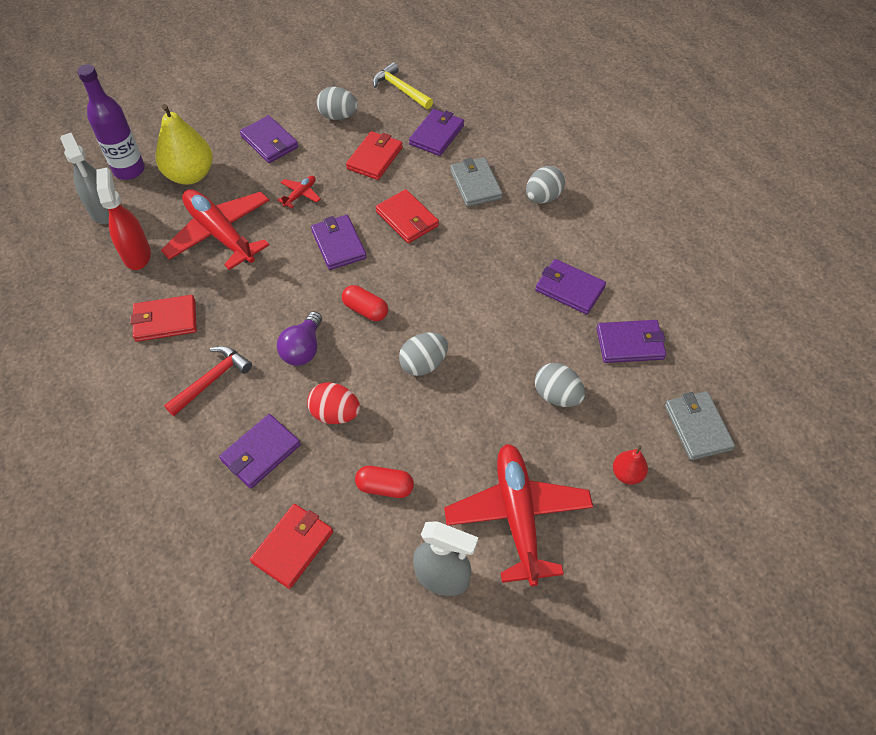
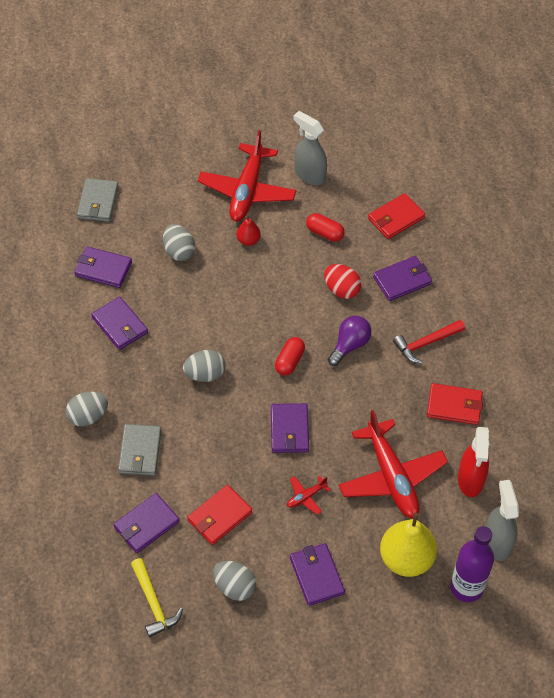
camera: 160 degrees left, 0 degrees up
red capsule [342,285,388,321] -> red capsule turned 60 degrees clockwise [275,337,305,376]
red wallet [376,189,439,243] -> none
grey egg [399,332,448,376] -> grey egg moved to [183,350,226,382]
red pear [613,445,648,485] -> red pear moved to [236,216,261,246]

